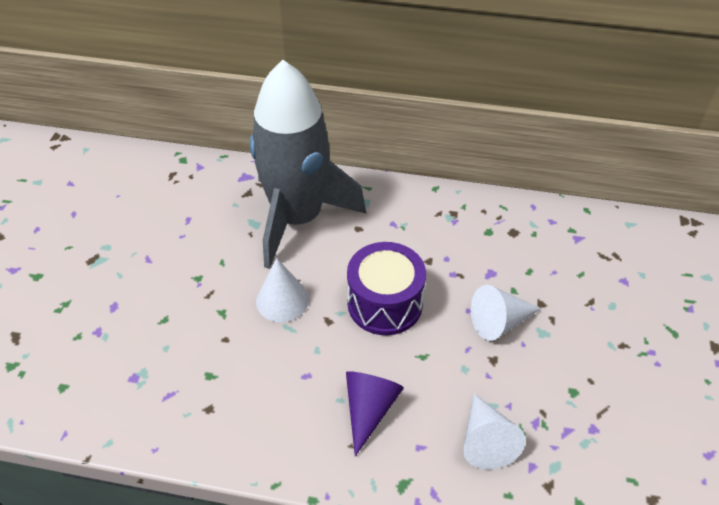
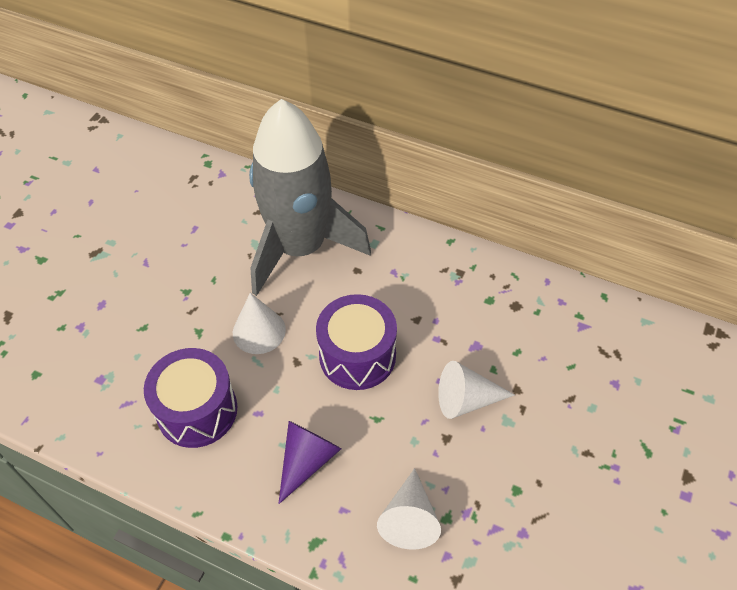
camera: 15 degrees right, 5 degrees up
none -> purple drum [144,348,237,448]

